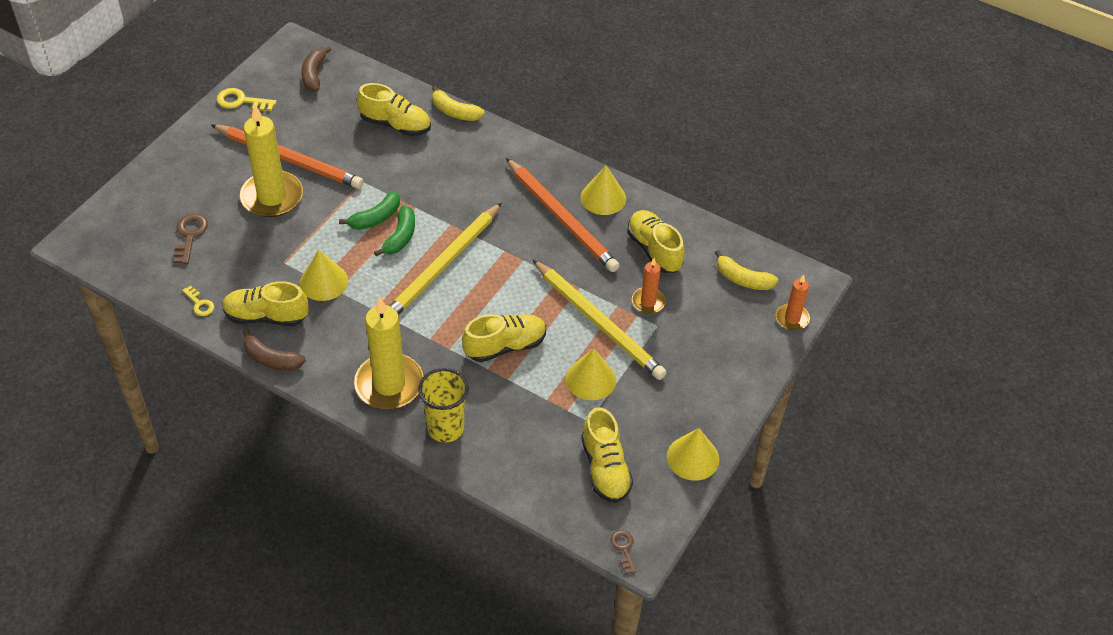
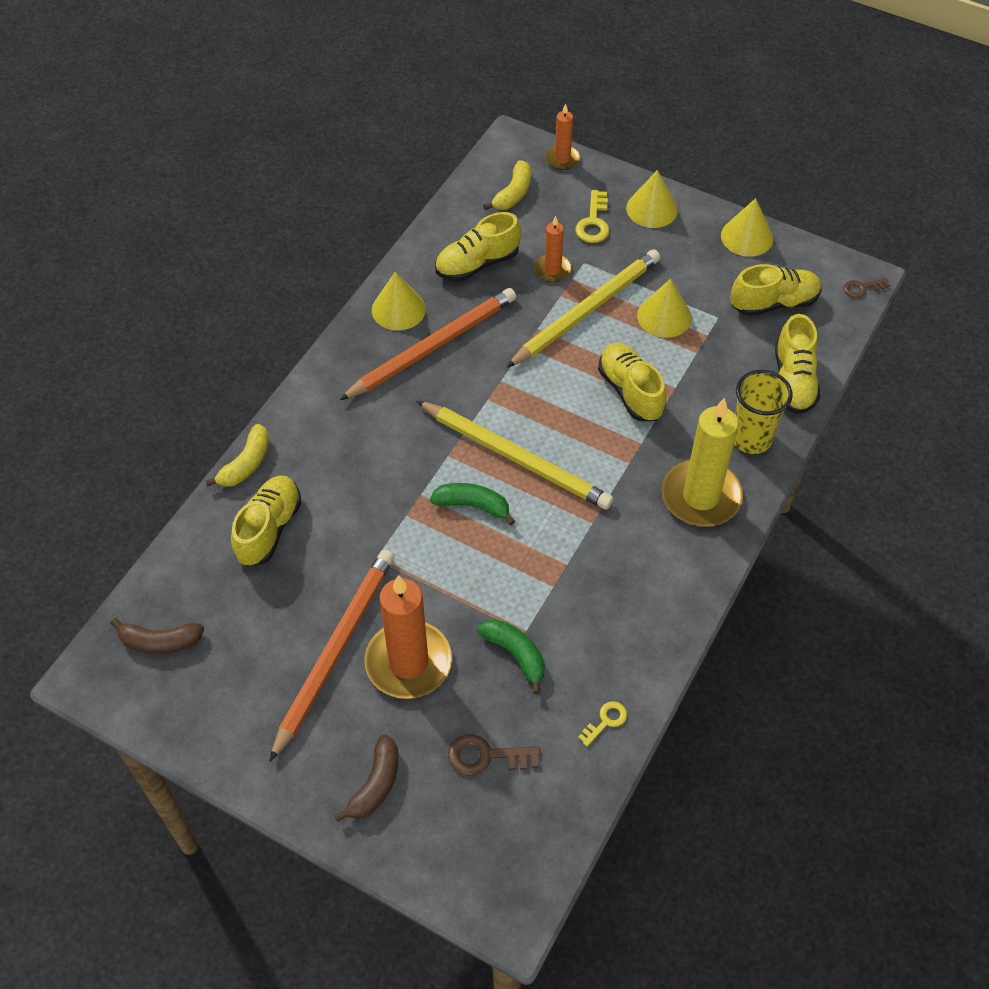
camera: 90 degrees left, 5 degrees up
yellow key [217,88,277,111] -> yellow key moved to [575,190,609,243]
yellow shoe [222,281,309,326] -> yellow shoe moved to [775,314,820,414]
yellow candle [240,104,303,217] -> orange candle [364,575,452,699]
brown banana [243,329,306,371] -> brown banana moved to [335,734,399,822]
yellow cone [300,250,348,301] -> yellow cone moved to [626,170,678,228]
green banana [339,191,400,230] -> green banana moved to [477,619,545,694]

